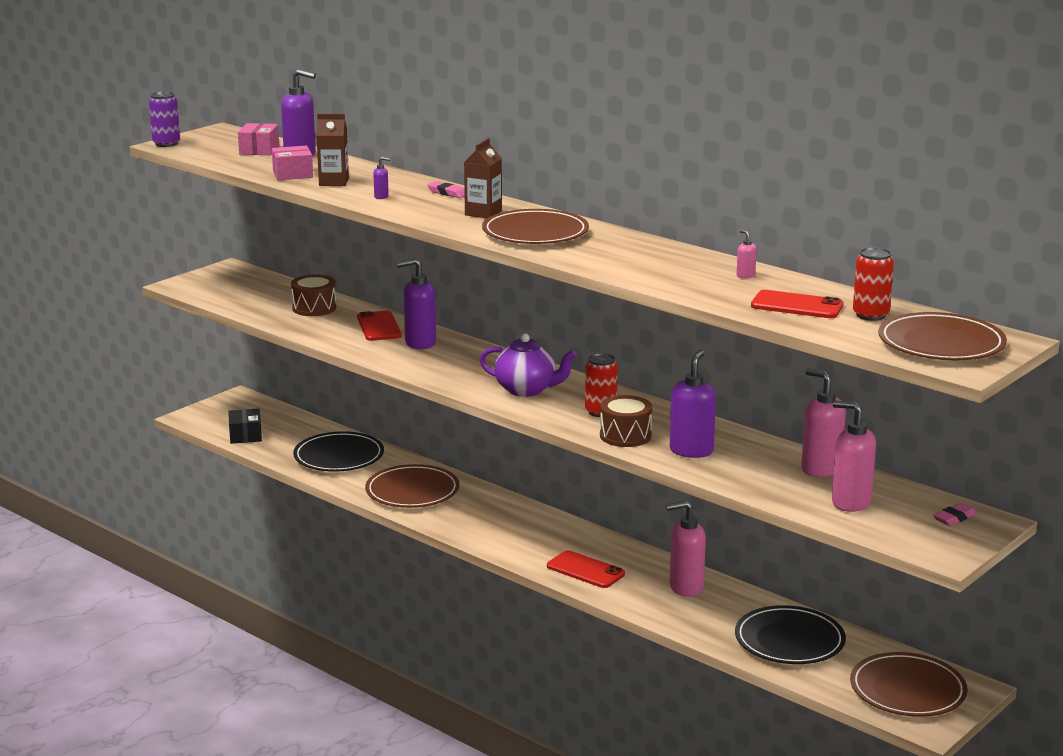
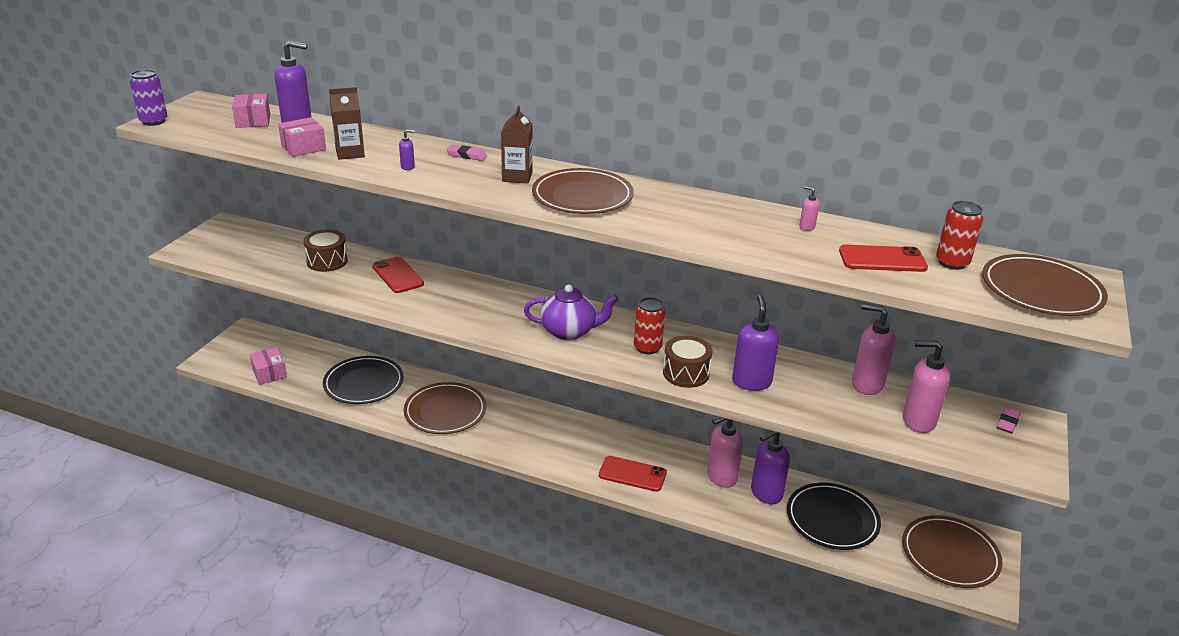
camera: 20 degrees left, 10 degrees up
black box [228,409,262,444] -> pink box [250,347,287,385]
purple soap dispenser [397,258,436,349] -> purple soap dispenser moved to [751,431,790,504]

